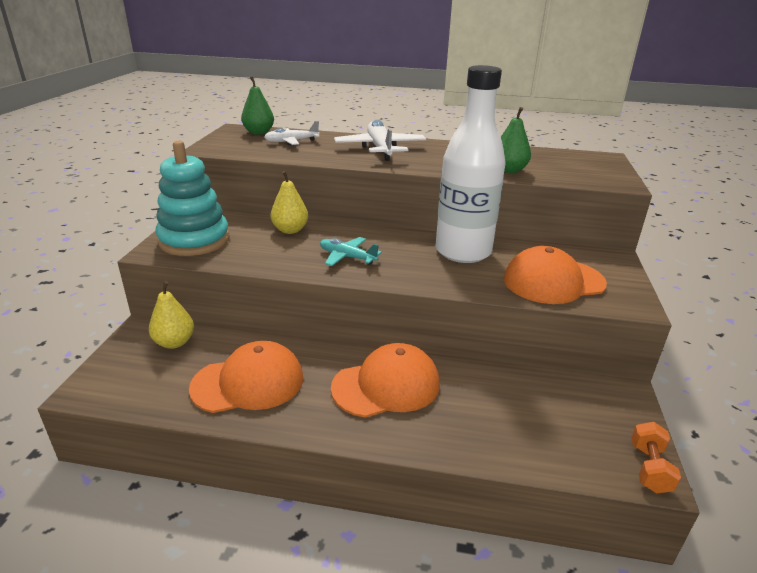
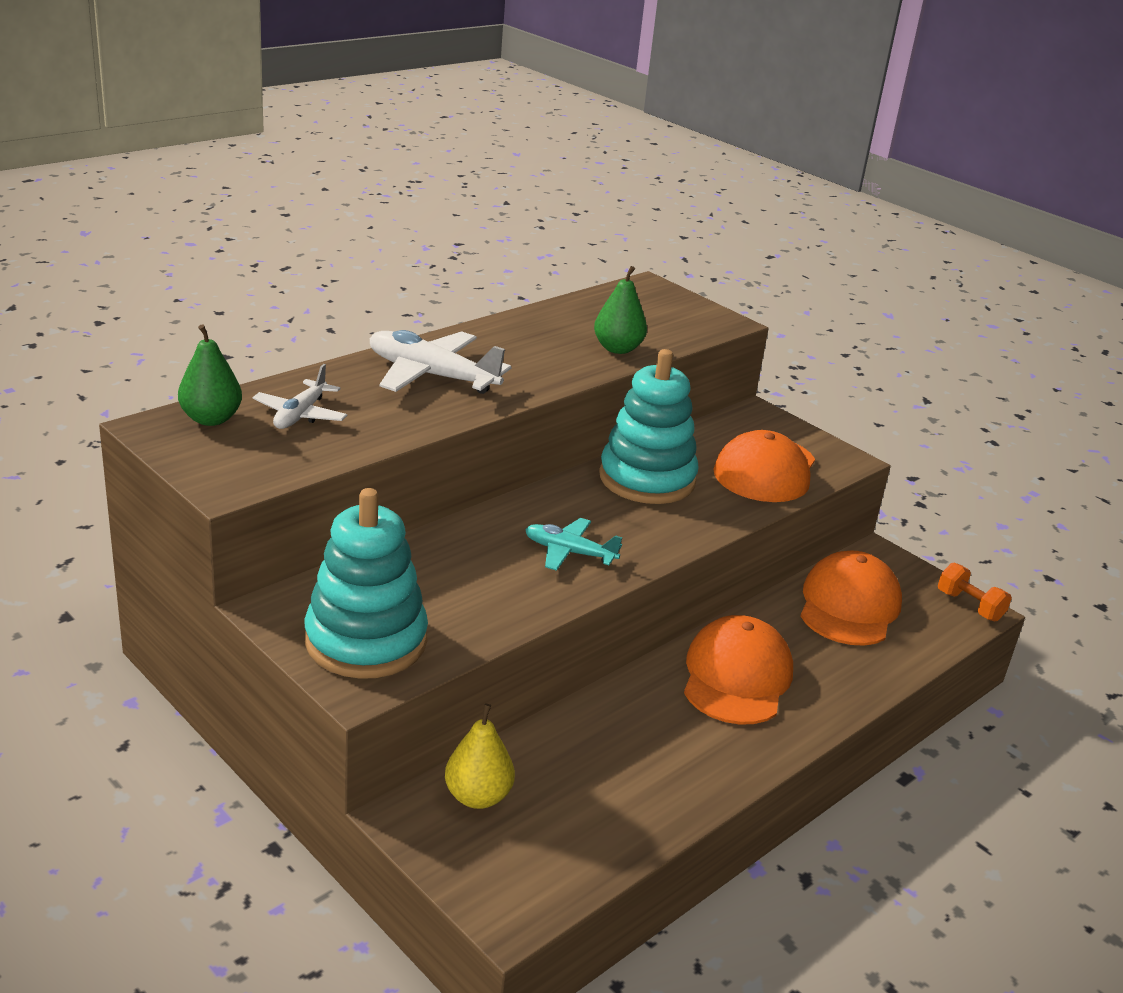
camera: 55 degrees left, 0 degrees up
orange cap [189,341,303,413] -> orange cap moved to [800,551,902,646]
yellow pear [271,171,308,234] -> none
turquoise plane [320,237,382,266] -> turquoise plane turned 45 degrees clockwise [525,518,623,571]
white bottle [435,65,505,263] -> turquoise stacking toy [599,349,699,504]

